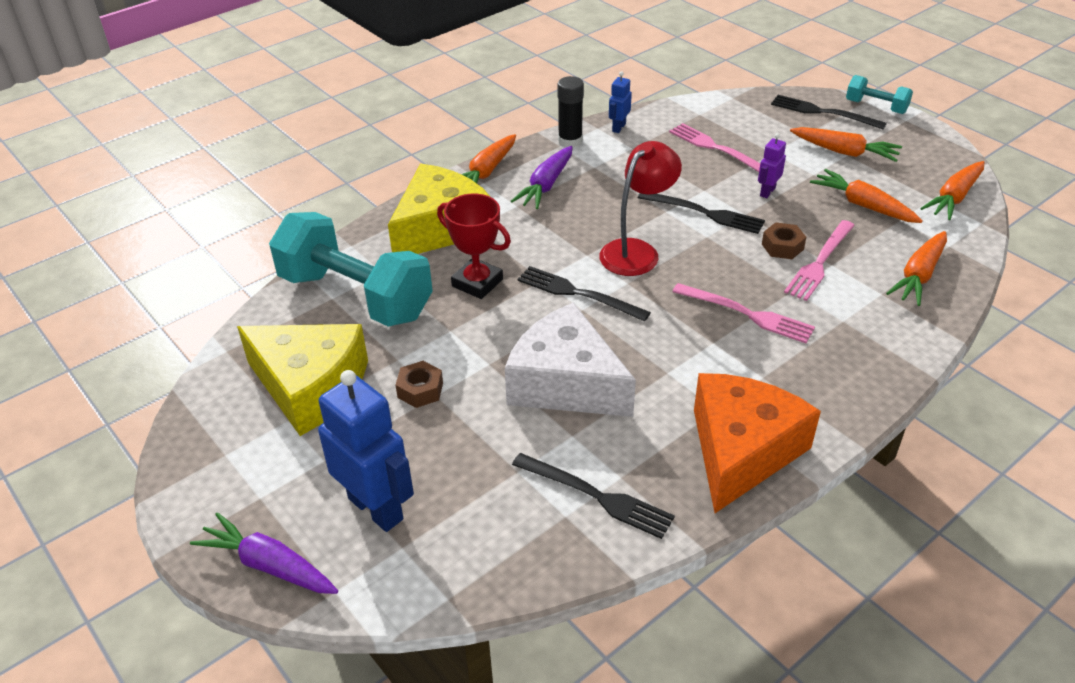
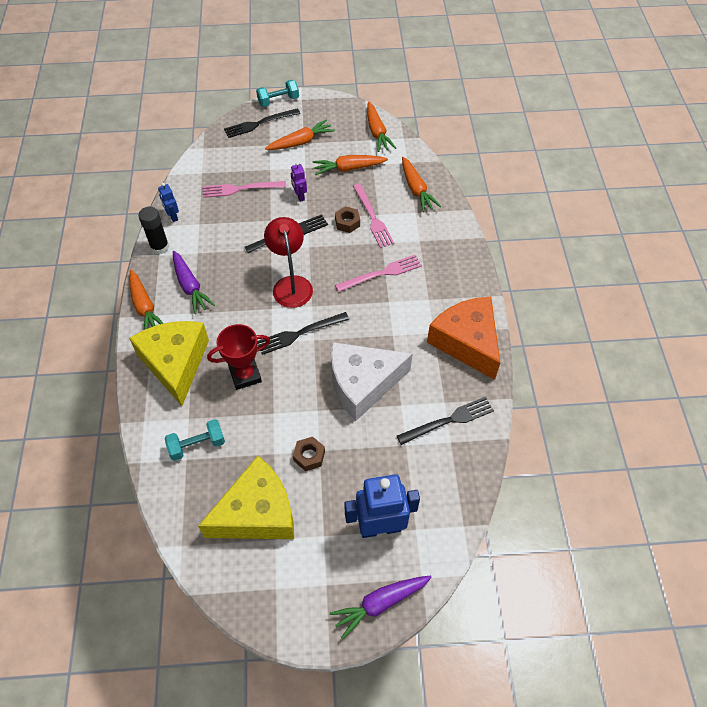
camera: 55 degrees left, 15 degrees up
turquoise dumbbell [269,212,433,327] -> turquoise dumbbell [165,419,225,461], size x0.47

